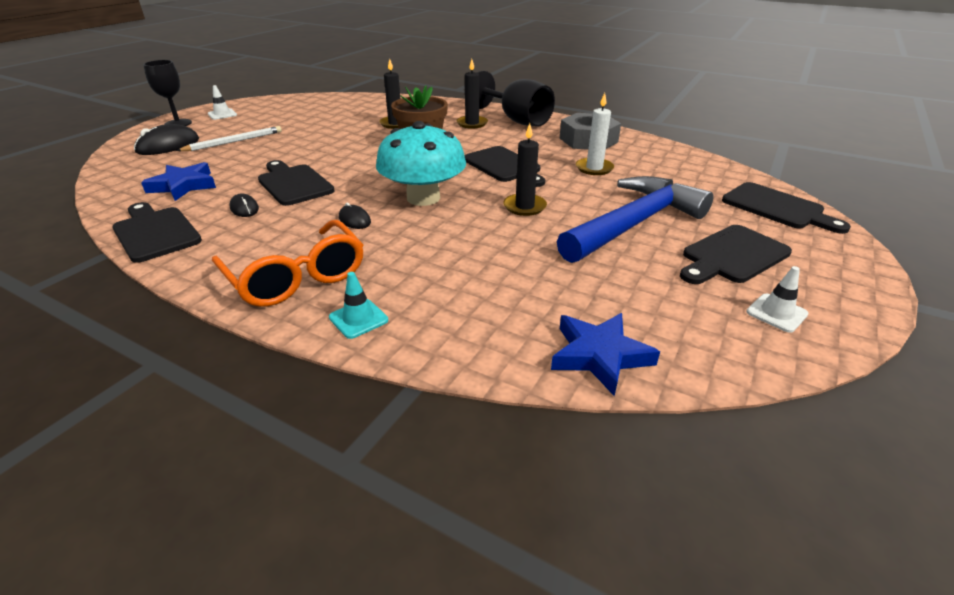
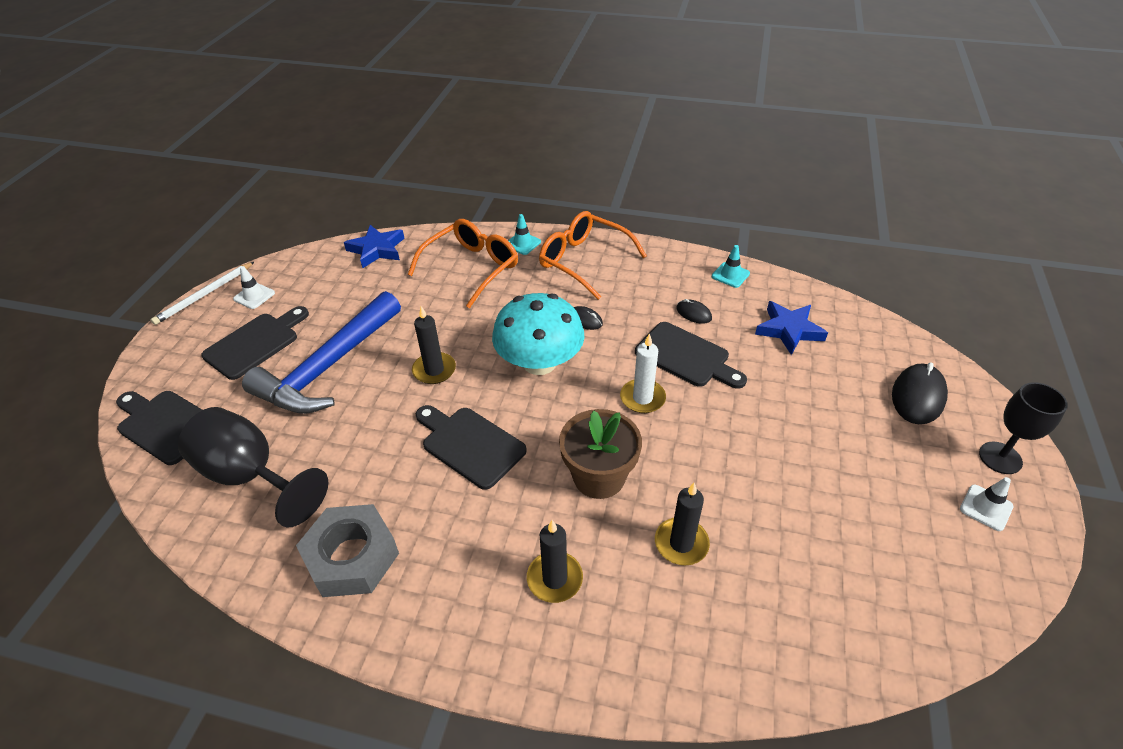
camera: 165 degrees right, 10 degrees up
black cutting board [112,202,202,263] -> turquoise traffic cone [712,245,750,288]
white pencil [176,126,282,151] -> white pencil moved to [151,262,254,325]
black goblet [477,71,555,127] -> black goblet moved to [178,407,328,528]
white candle [576,93,614,175] -> white candle moved to [620,333,666,413]
none -> orange glasses [408,219,518,308]

